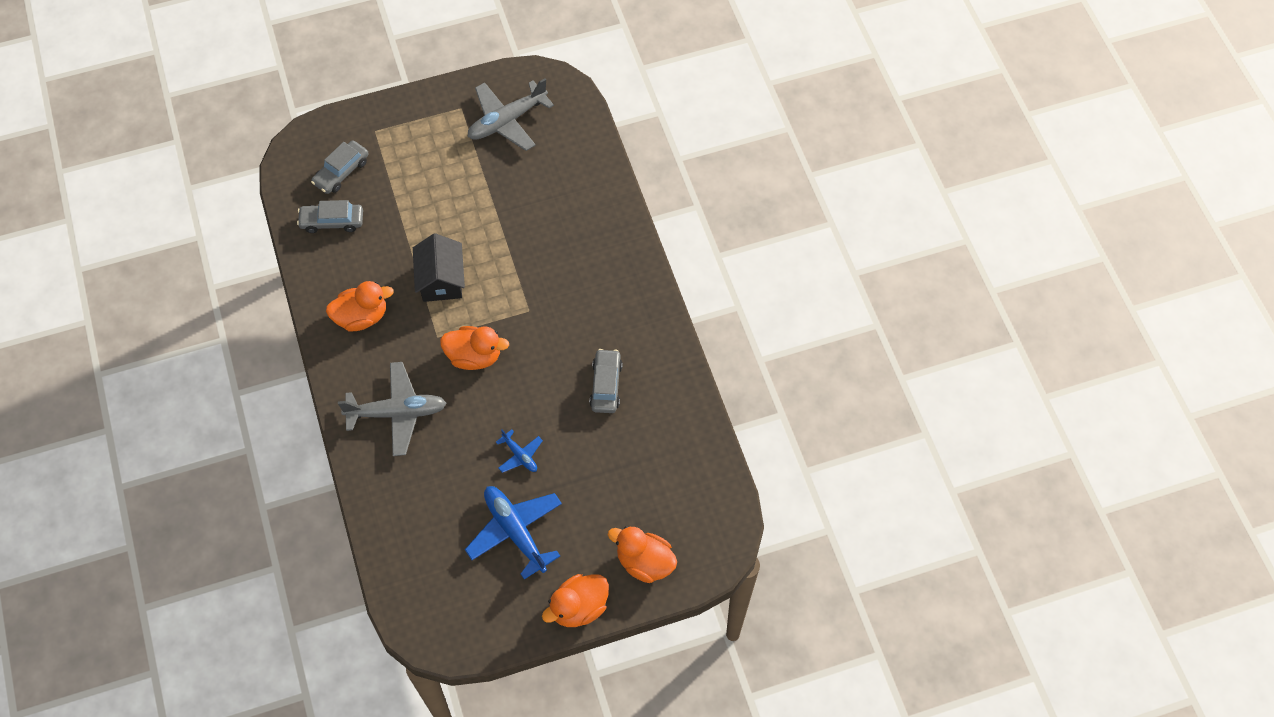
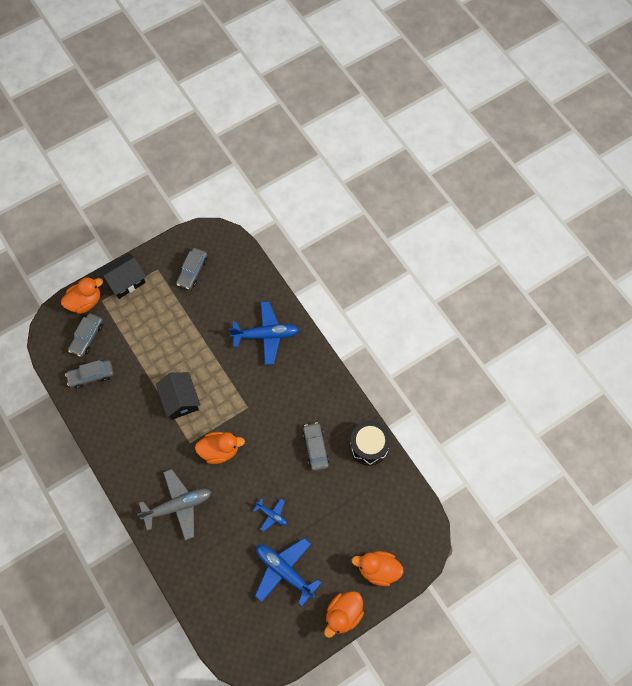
camera: 15 degrees left, 5 degrees up
orange duck [326,281,394,331] -> orange duck moved to [61,277,103,314]
grey plane [467,78,554,151] -> grey car [176,248,207,290]
none -> black house [99,253,146,299]
none -> blue plane [229,301,299,365]
none -> black drum [350,421,390,465]

